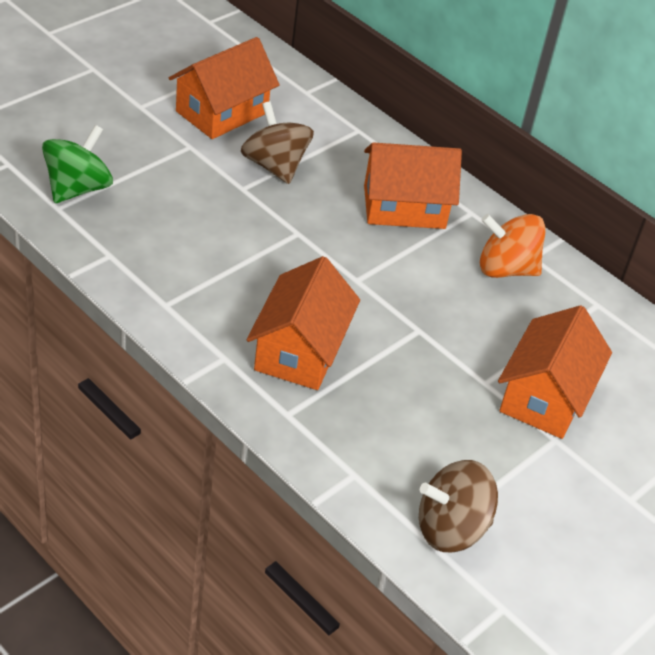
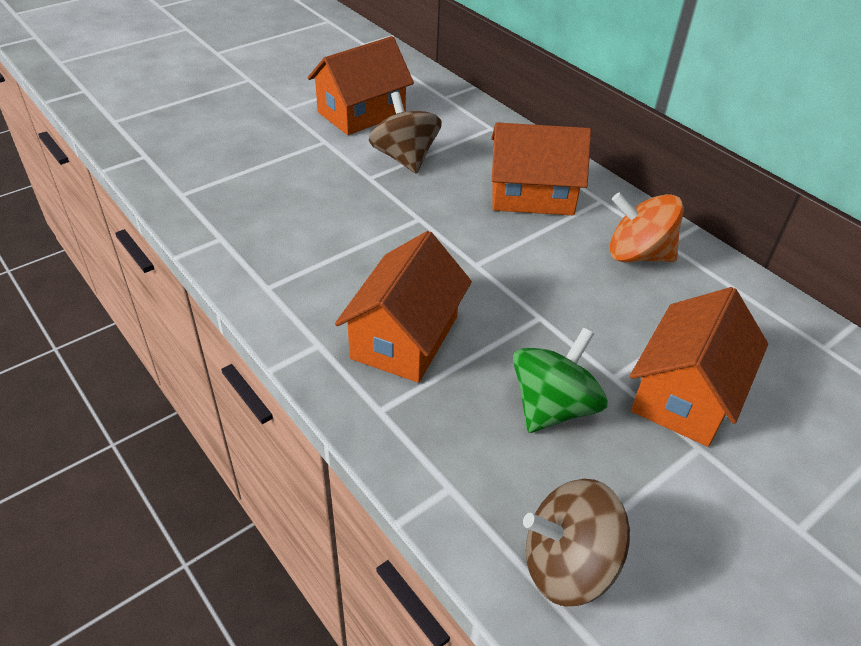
camera: 10 degrees right, 0 degrees up
green spinning top [42,125,113,203] -> green spinning top moved to [513,328,608,433]

